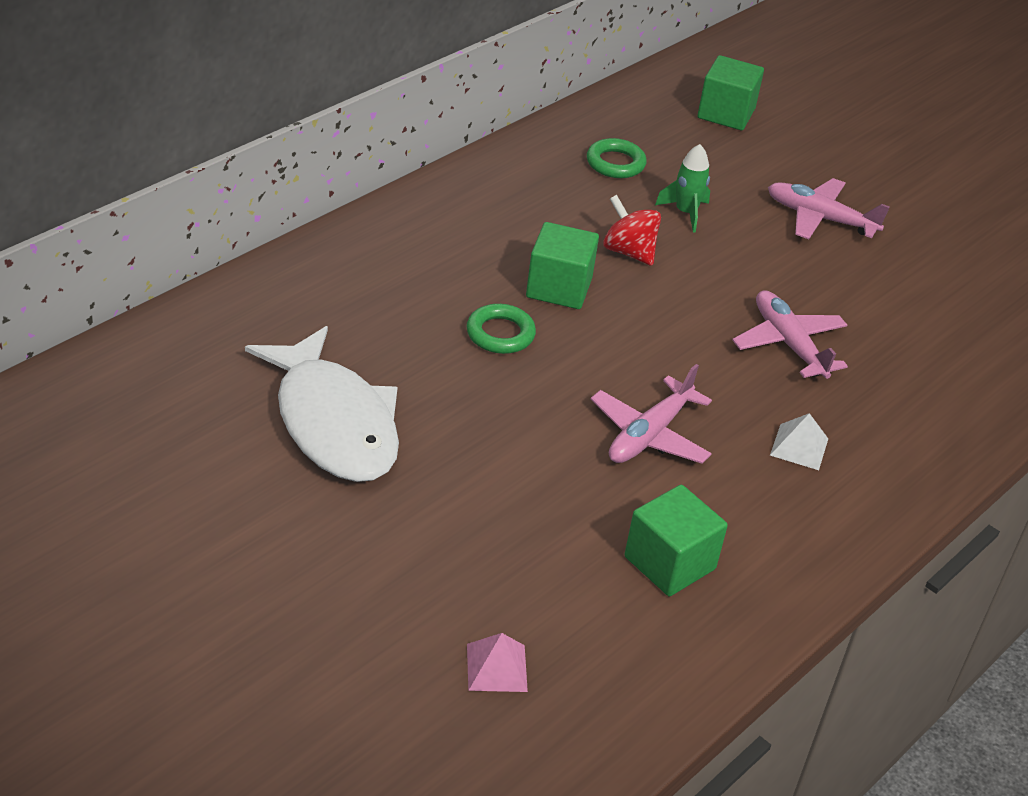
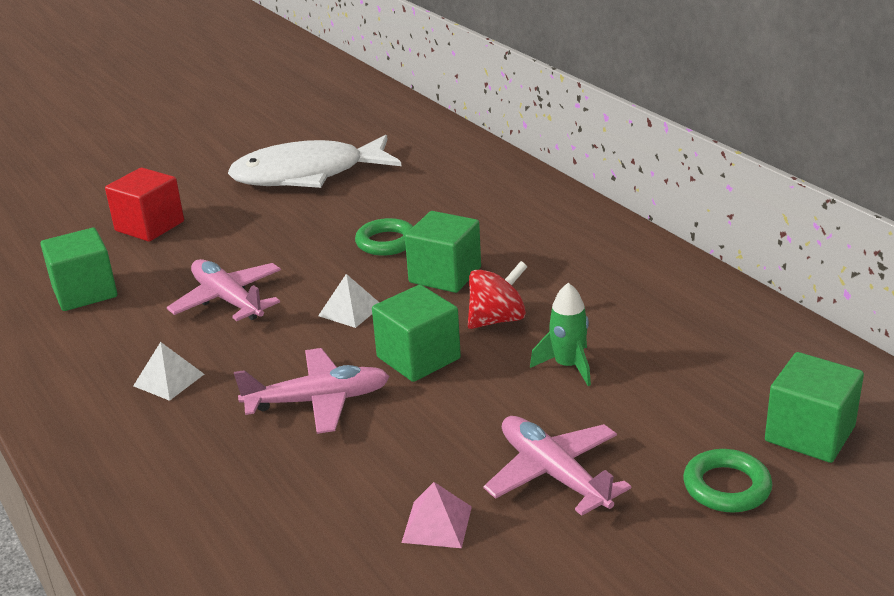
camera: 110 degrees right, 10 degrees down
pink pyramid [467,633,528,692] -> pink pyramid moved to [401,482,472,548]
green ring [587,138,647,178] -> green ring moved to [683,449,772,513]
pink plane [768,178,890,239] -> pink plane turned 75 degrees counterclockwise [484,416,631,516]
none -> red cube [105,168,184,242]
none -> white pyramid [318,274,380,328]
none -> green cube [372,285,461,382]

